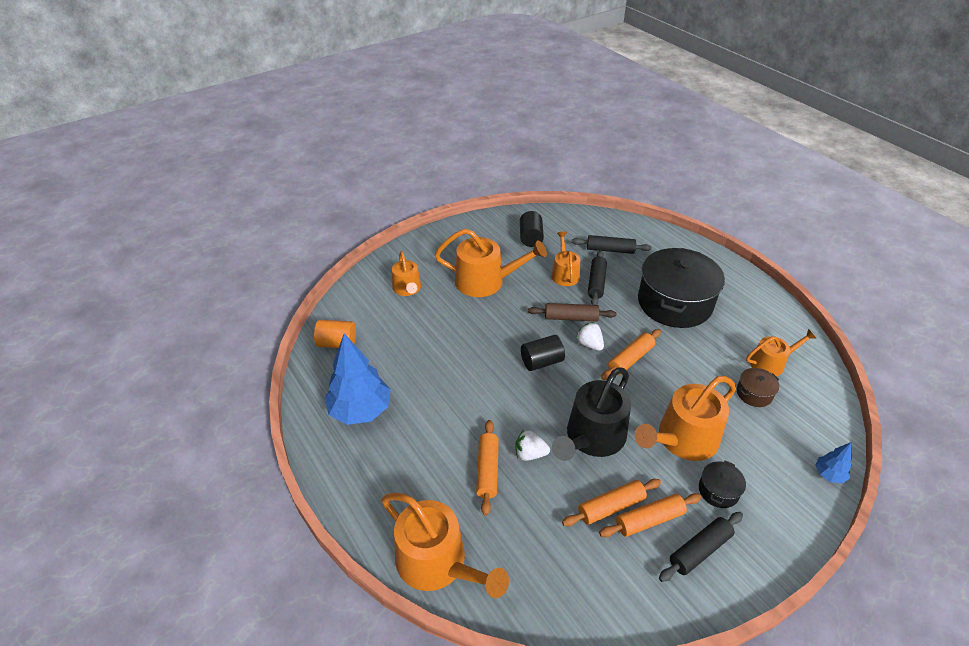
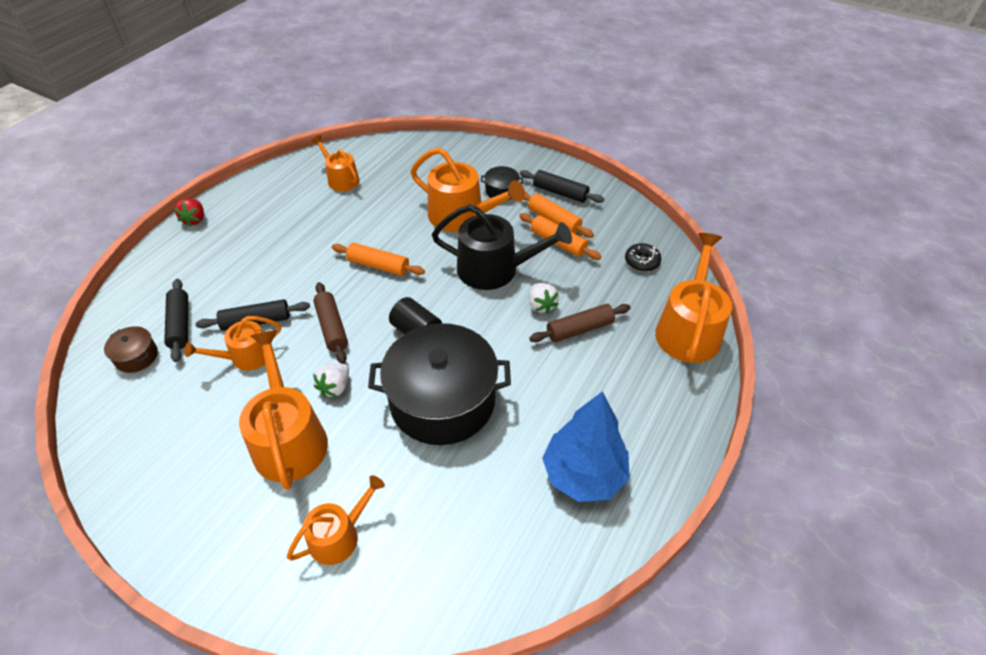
camera: 115 degrees left, 5 degrees up
orange cylinder [314,320,356,348] -> none
orange rolling pin [476,420,499,516] -> brown rolling pin [529,304,631,342]
black cylinder [520,211,544,247] -> none
white strawberry [576,322,604,351] -> white strawberry moved to [313,364,349,397]
black pot [638,248,725,328] -> black pot moved to [368,323,511,445]
brown pot [737,368,779,407] -> brown pot moved to [104,326,158,373]
blue tree [815,442,852,483] -> none
none -> red strawberry [174,199,204,227]
none -> black donut [625,243,662,272]

